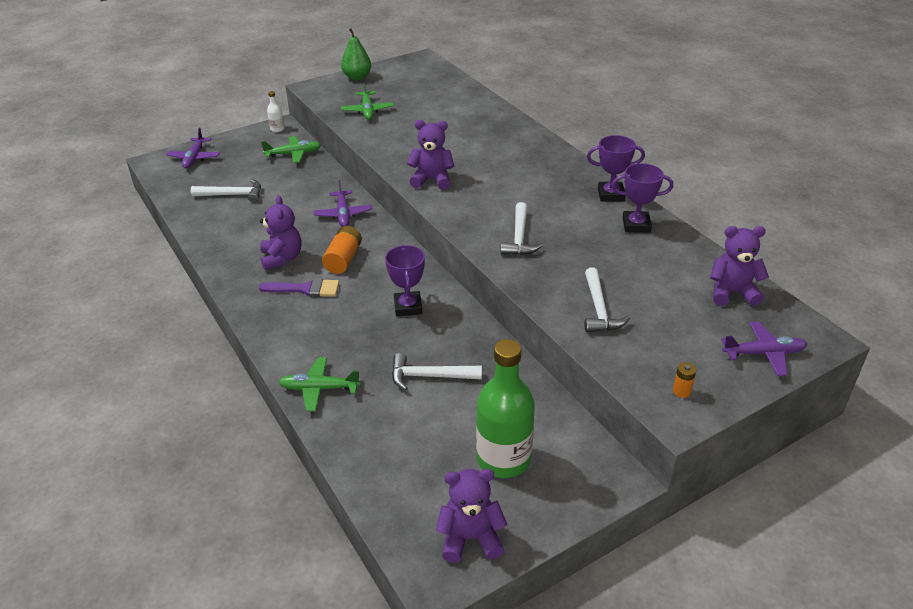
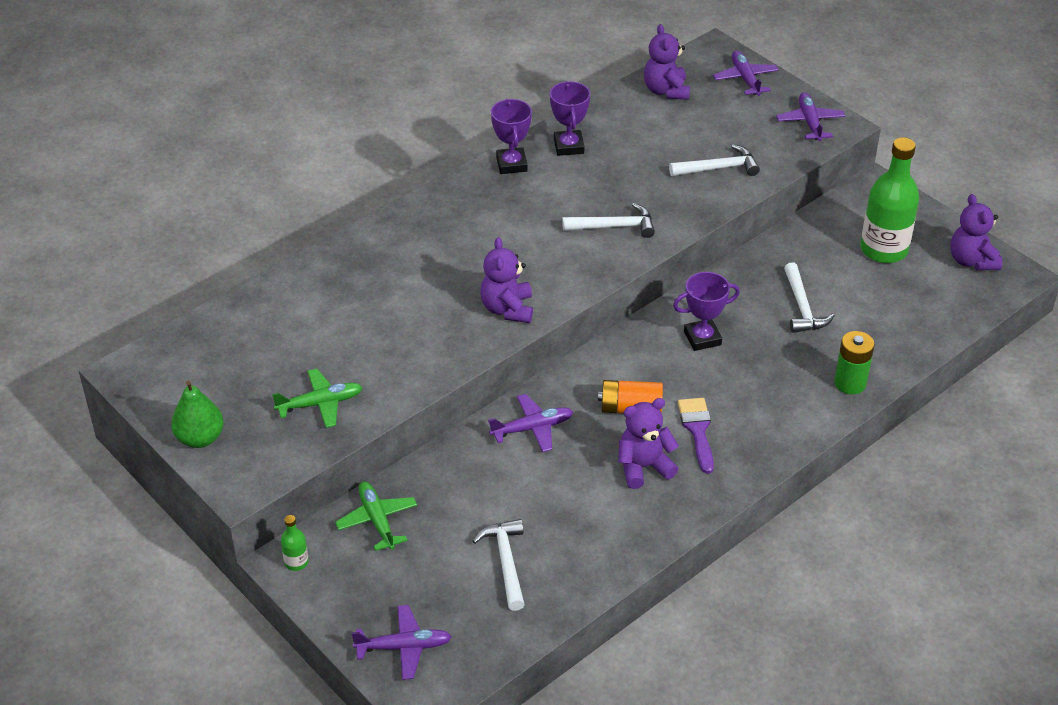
camera: 100 degrees left, 5 degrees up
white bottle [267,91,285,132] -> green bottle [281,515,309,571]
green plane [278,357,361,411] -> green battery [834,331,875,394]
orange battery [673,362,696,398] -> purple plane [776,92,845,141]

